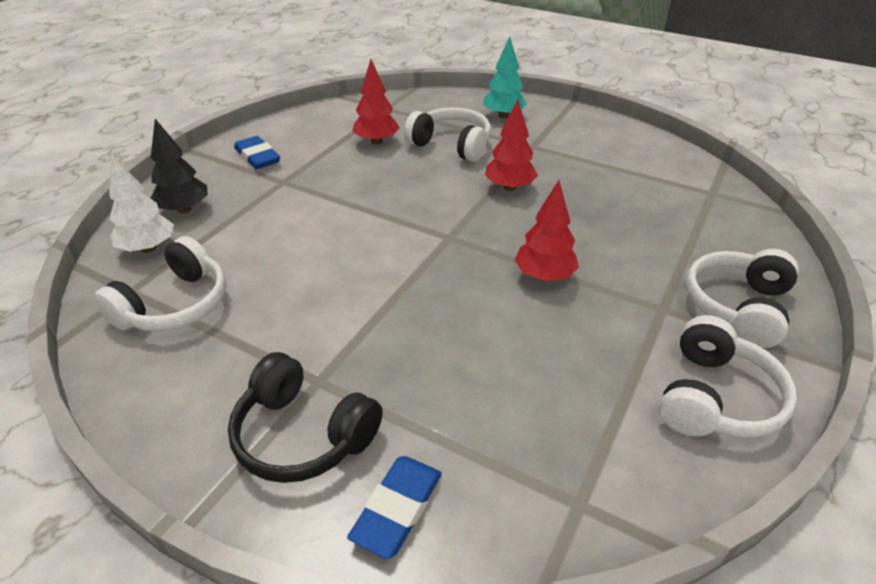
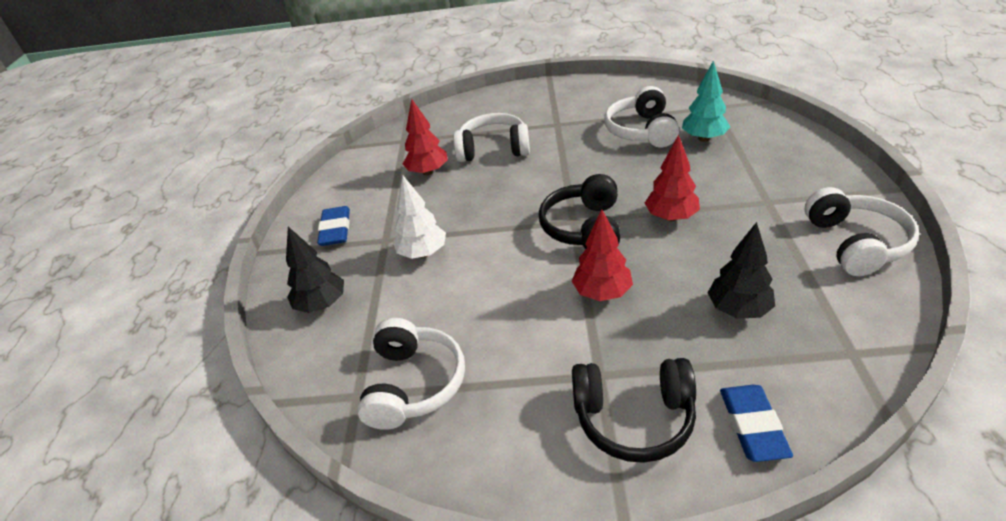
camera: 25 degrees left, 0 degrees up
white tree [109,153,174,253] -> white tree moved to [393,176,446,259]
blue eraser [234,136,280,169] -> blue eraser turned 60 degrees clockwise [317,206,350,246]
turquoise tree [483,36,527,119] -> turquoise tree moved to [682,61,730,142]
red tree [485,99,538,191] -> red tree moved to [572,209,633,301]
white headphones [686,249,799,348] -> white headphones moved to [604,86,679,147]
none -> black headphones [539,174,620,249]
none -> black tree [708,222,775,319]

